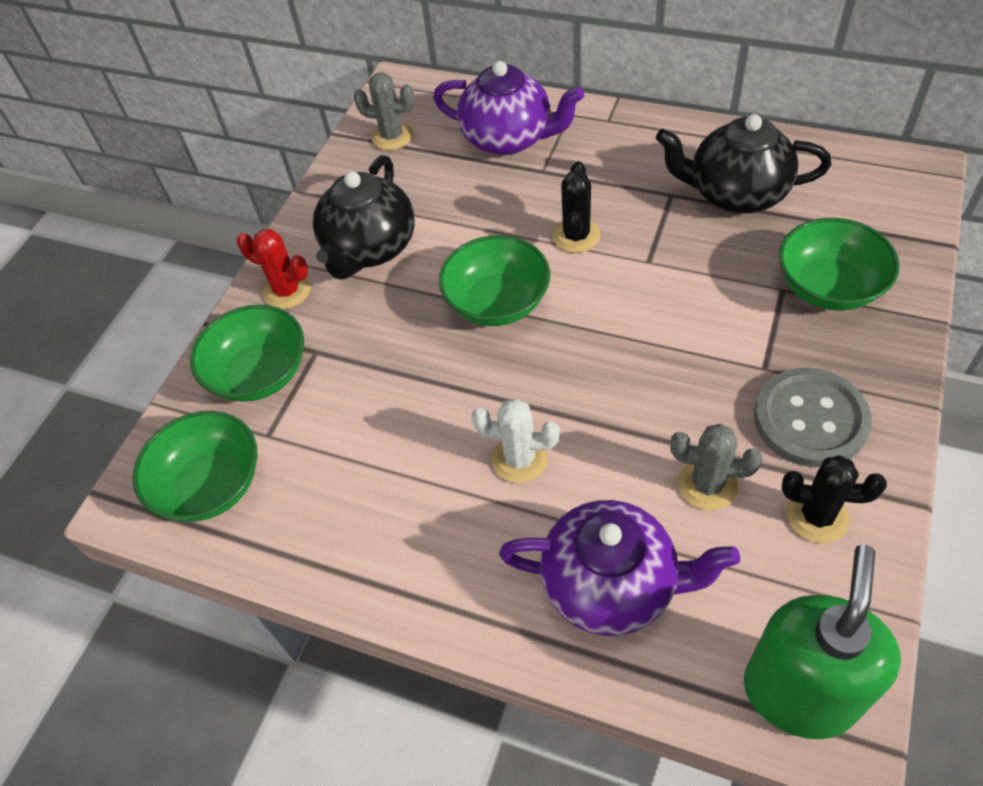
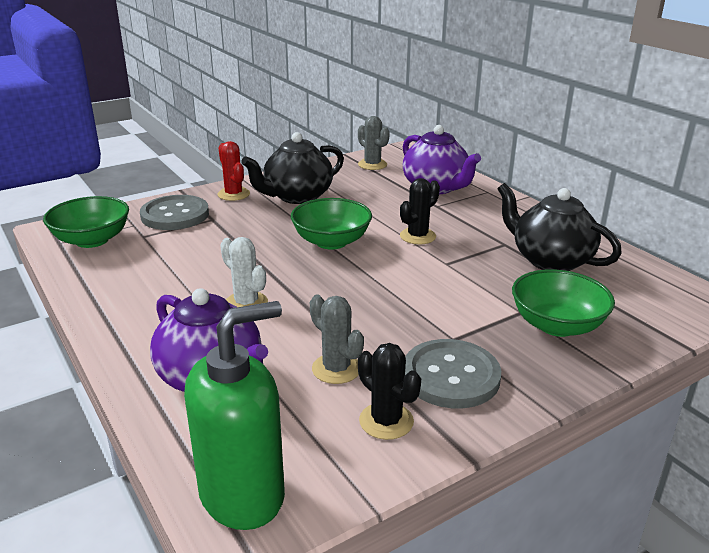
camera: 30 degrees right, 25 degrees down
green bowl [190,305,304,402] -> grey button [140,195,209,230]

